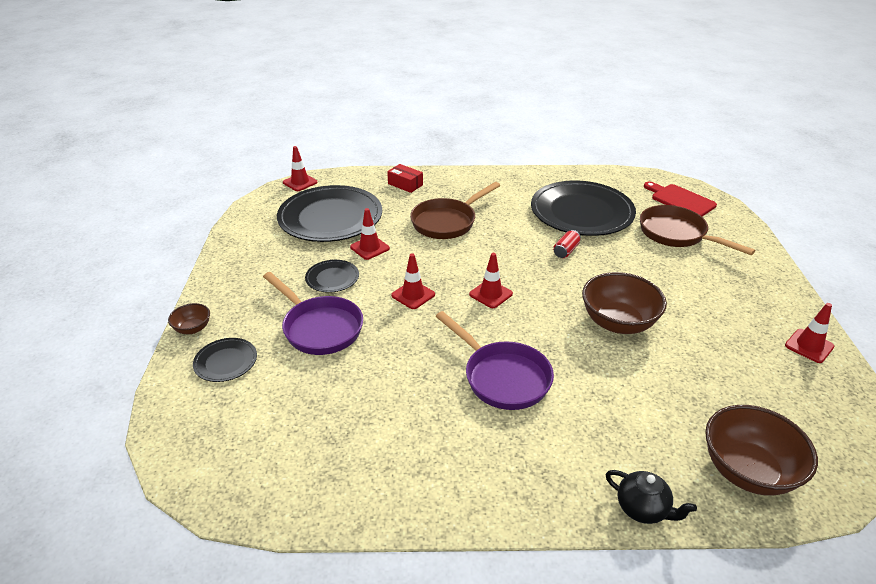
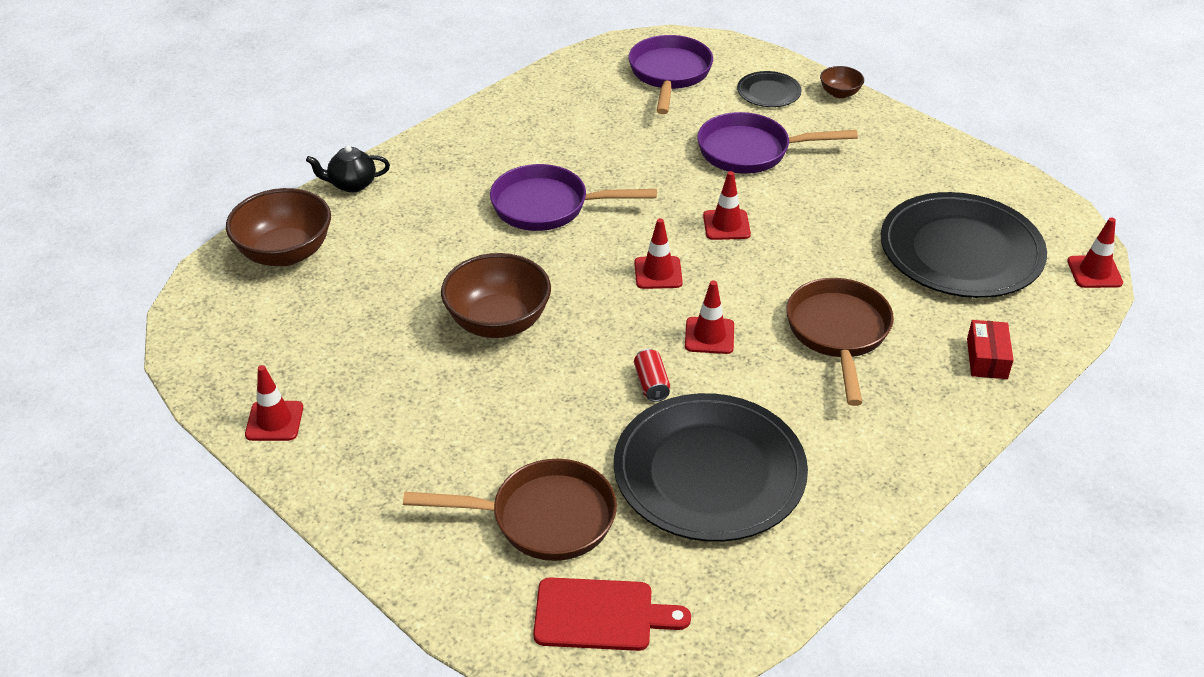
camera: 135 degrees right, 5 degrees up
black plate [305,260,359,293] -> none
red traffic cone [350,208,390,260] -> red traffic cone moved to [685,280,734,354]
red box [387,164,423,193] -> red box turned 75 degrees counterclockwise [967,320,1014,379]
none -> purple pan [629,35,713,114]

